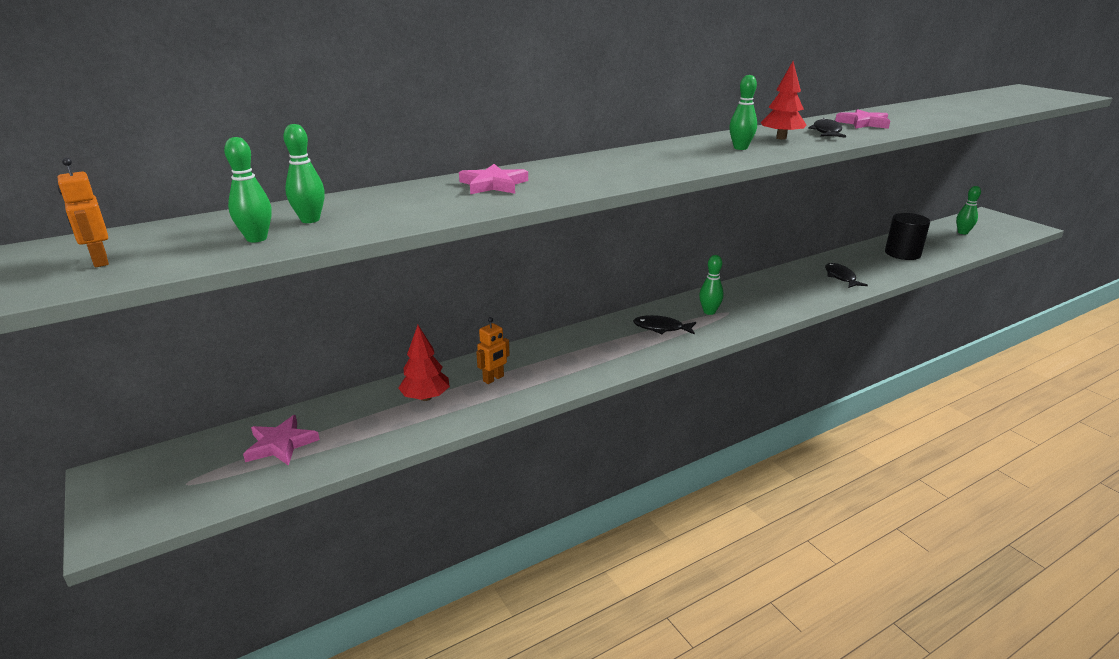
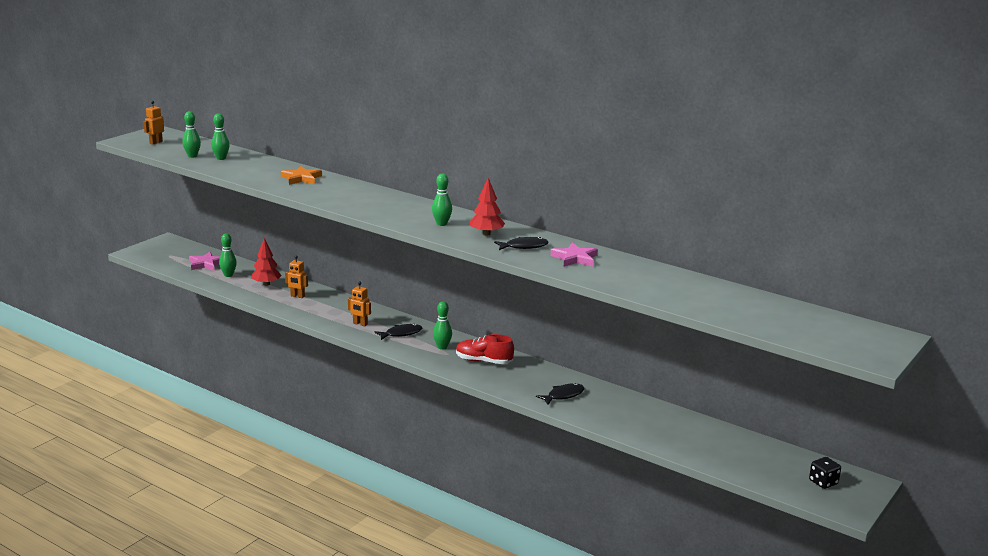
camera: 65 degrees right, 5 degrees down
pink star [459,164,528,194] -> orange star [281,166,322,185]
black fish [633,315,696,335] -> black fish turned 75 degrees clockwise [374,324,422,340]
black cylinder [885,213,930,260] -> none
green bowling pin [956,186,981,235] -> green bowling pin moved to [219,234,237,277]
none -> orange robot [348,282,371,326]
none -> red shoe [456,334,514,364]
none -> black dice [809,457,841,489]

